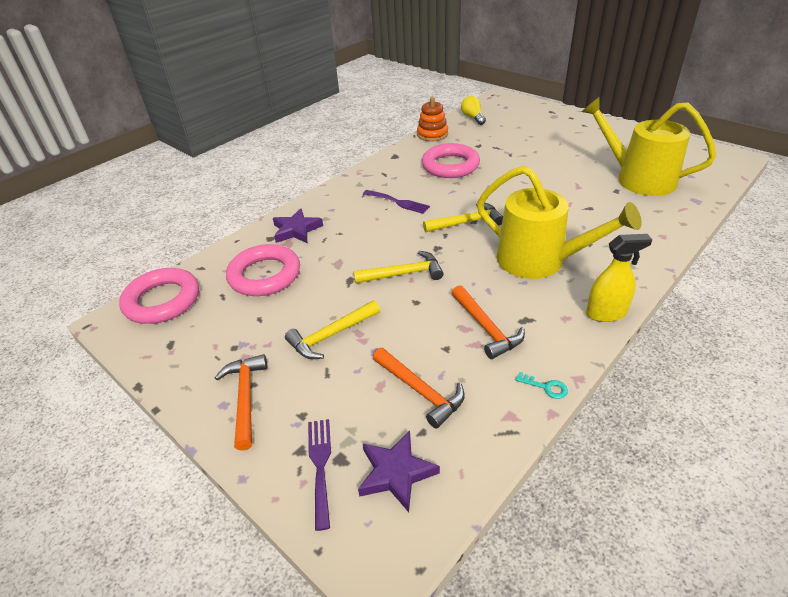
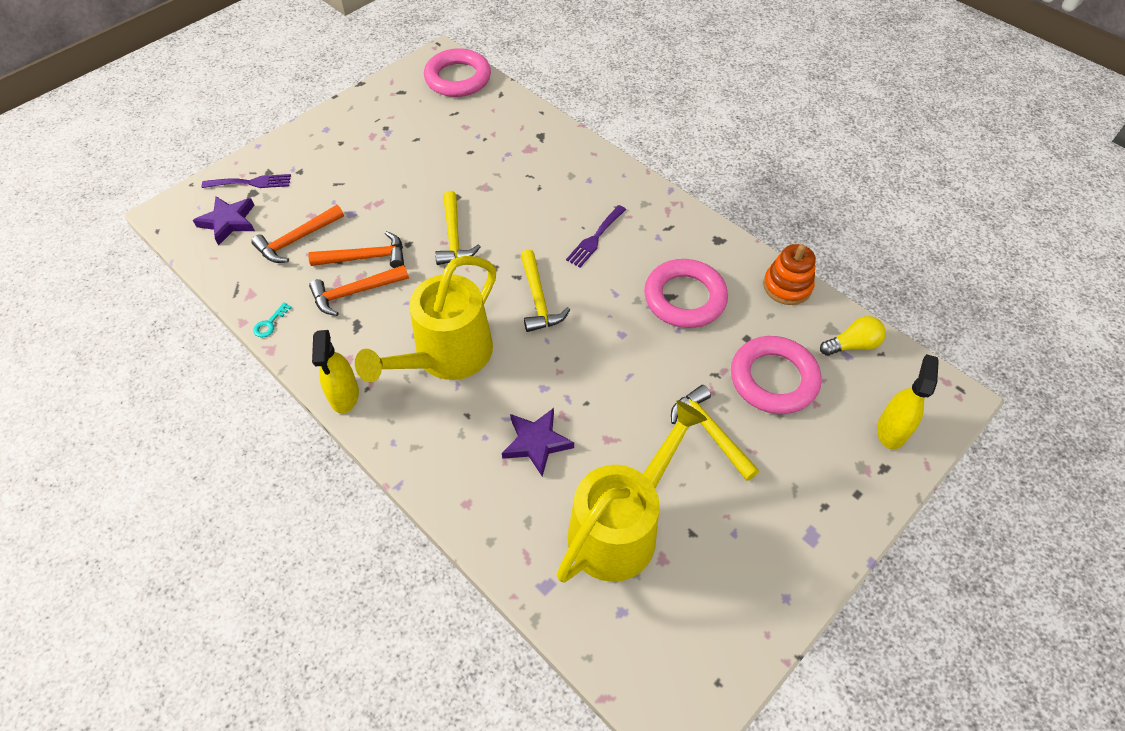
camera: 90 degrees right, 15 degrees up
orange hammer [215,354,267,451] -> orange hammer moved to [308,231,404,268]
pink ring [226,244,300,296] -> pink ring moved to [731,336,821,414]
purple star [273,208,323,243] -> purple star moved to [502,408,574,477]
yellow hammer [285,300,380,359] -> yellow hammer moved to [671,385,759,481]
none -> yellow spray bottle [877,354,939,450]

